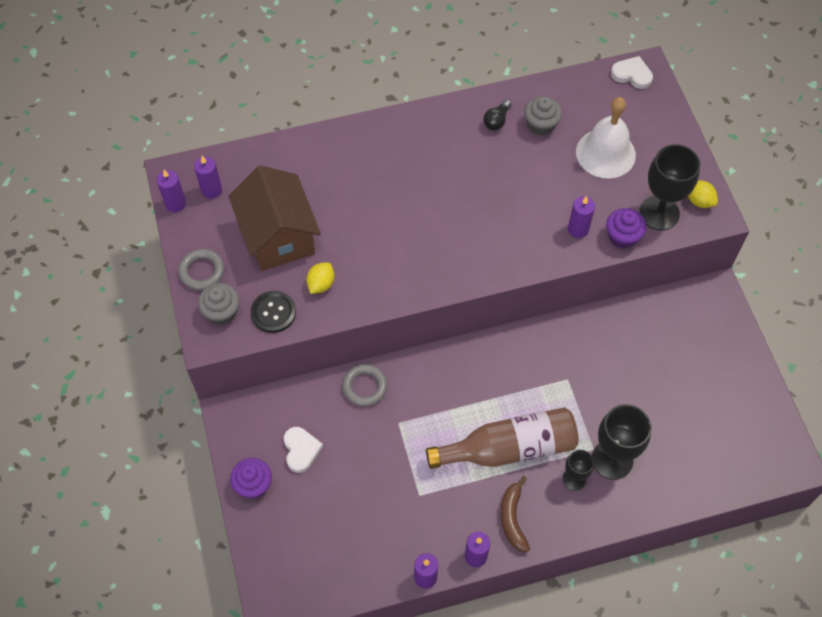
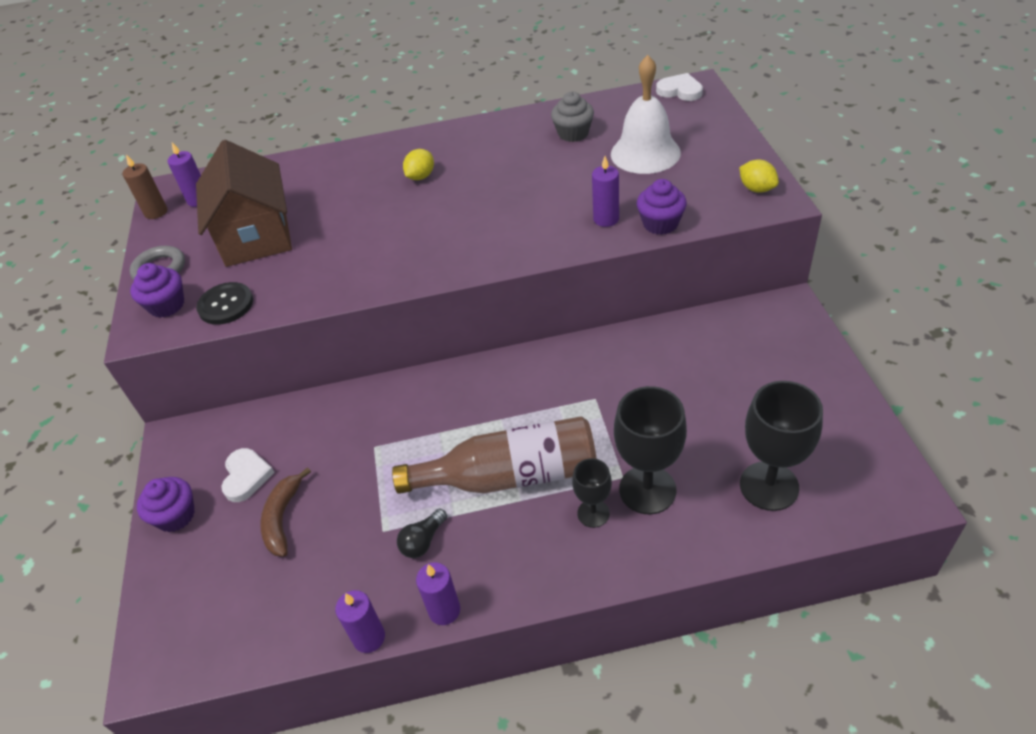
camera: 10 degrees right, 15 degrees down
purple candle [157,170,186,212] -> brown candle [123,154,167,219]
grey cupcake [198,283,240,325] -> purple cupcake [130,263,184,318]
yellow lemon [306,262,335,294] -> yellow lemon moved to [403,149,434,180]
grey ring [342,364,387,407] -> none
black light bulb [483,100,511,130] -> black light bulb moved to [397,509,447,558]
brown banana [501,476,530,552] -> brown banana moved to [260,467,311,557]
black goblet [639,144,700,230] -> black goblet moved to [740,381,823,511]

